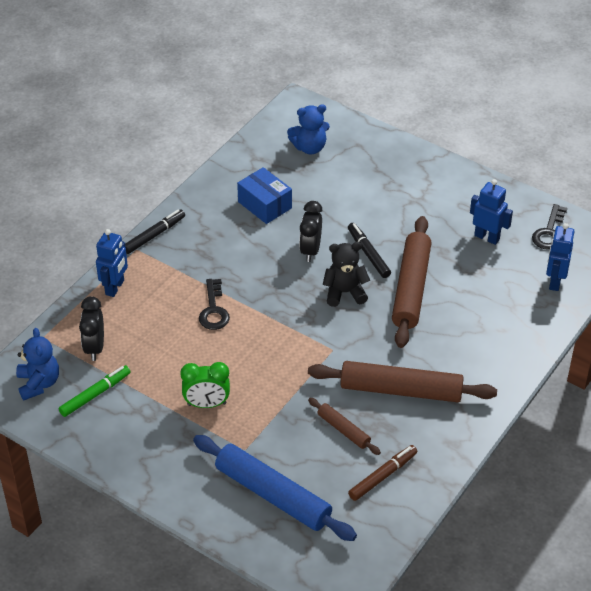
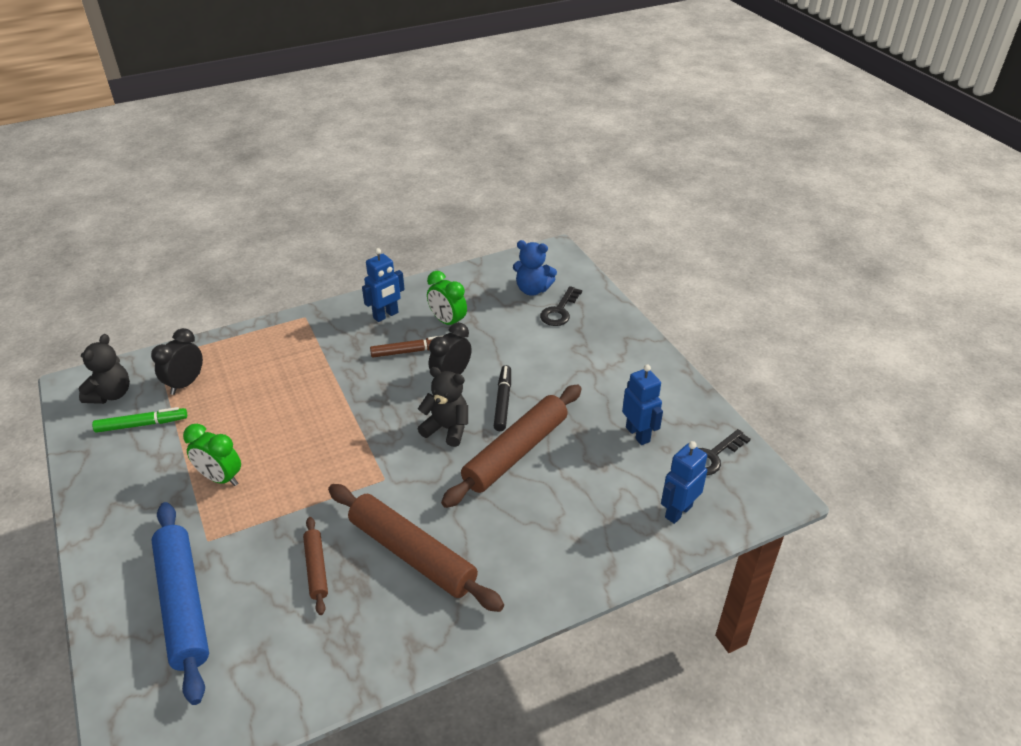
camera: 30 degrees right, 5 degrees down
blue teddy bear [16,328,59,400] -> black teddy bear [79,334,130,404]
blue robot [96,229,128,297] -> blue robot moved to [362,248,405,322]
black marker [125,209,185,254] -> none
black key [199,279,230,330] -> black key moved to [540,286,582,326]
blue box [237,167,292,224] -> green clock [427,271,467,325]
brown marker [348,445,417,501] -> brown marker moved to [370,335,444,358]

